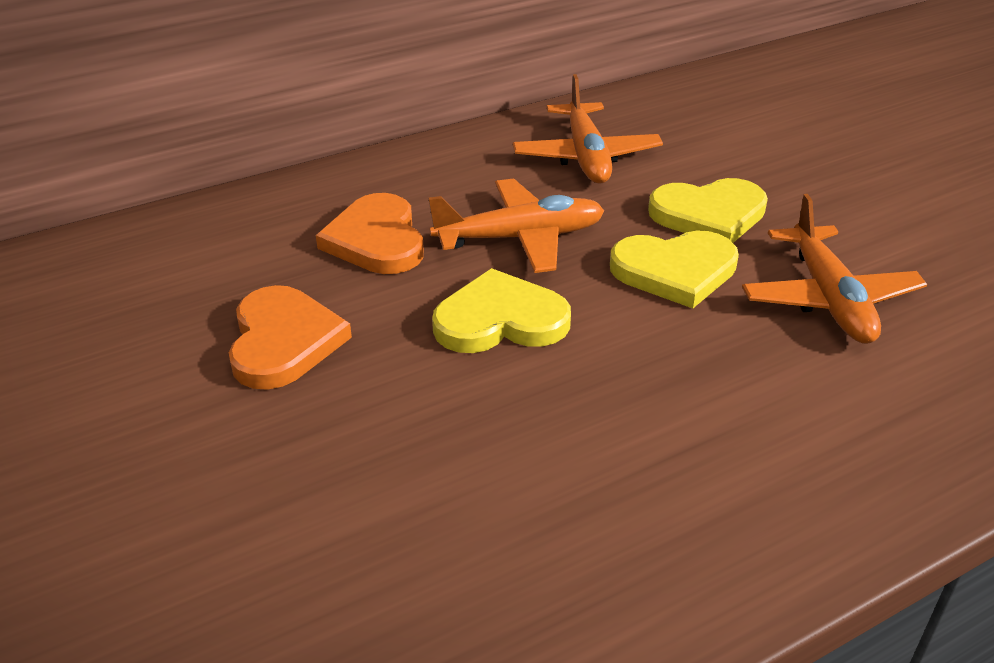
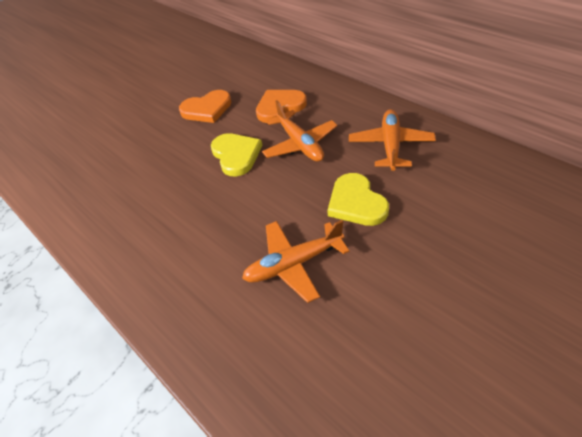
camera: 80 degrees right, 10 degrees up
orange plane [513,74,663,184] -> orange plane turned 120 degrees clockwise [349,109,436,171]
yellow heart [610,231,739,308] -> none

